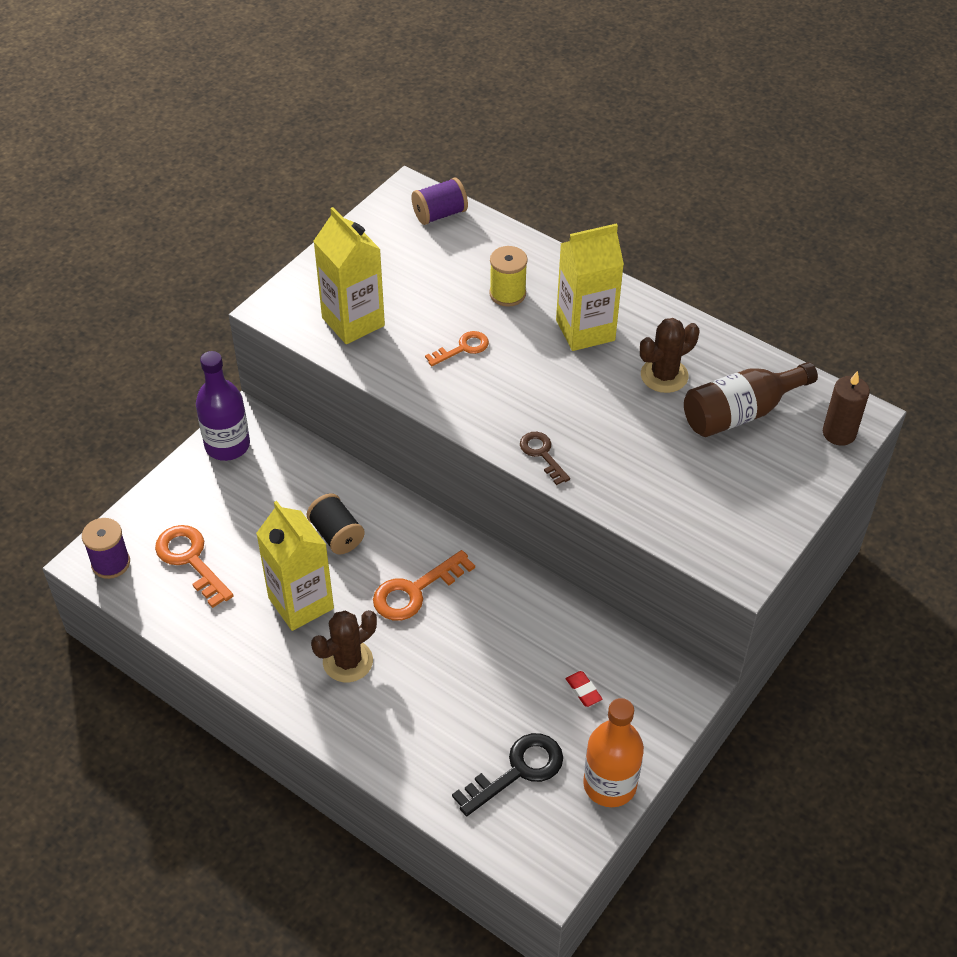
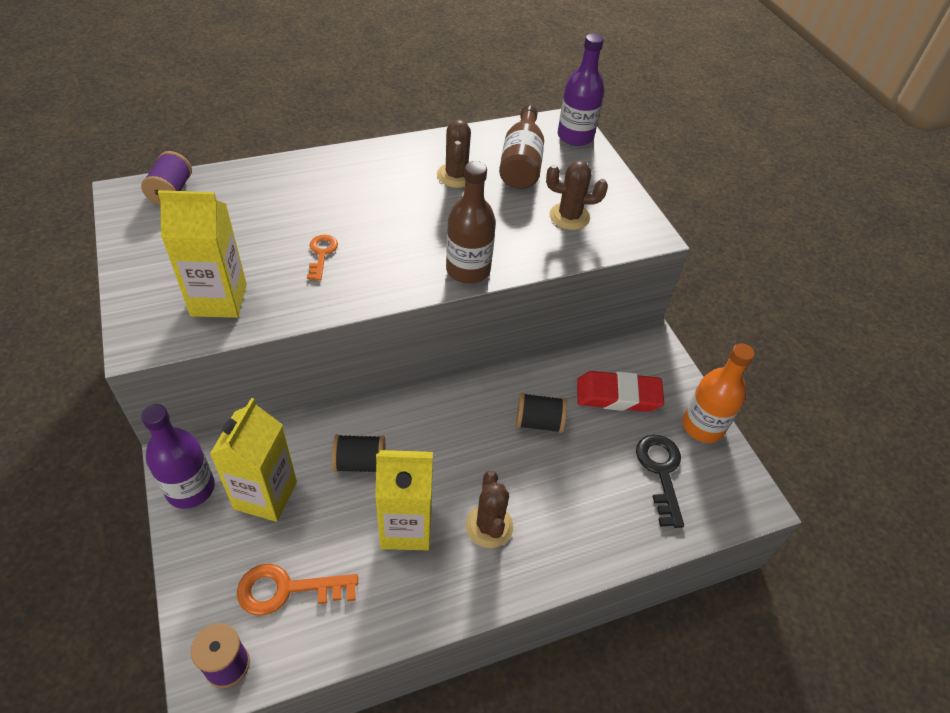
camera: 60 degrees left, 0 degrees up
orange key [373,550,475,621] -> none
yellow spool [489,246,528,307] -> none
brown key [520,432,570,485] -> brown bottle [446,161,496,284]
yellow carton [556,223,624,351] -> yellow carton moved to [210,398,297,522]
red eraser [566,671,602,707] -> red eraser [577,371,664,412], size x2.37
brown candle [823,371,870,446] -> purple bottle [558,34,604,146]
none -> black spool [516,393,567,433]
none -> brown cactus [546,161,608,230]

